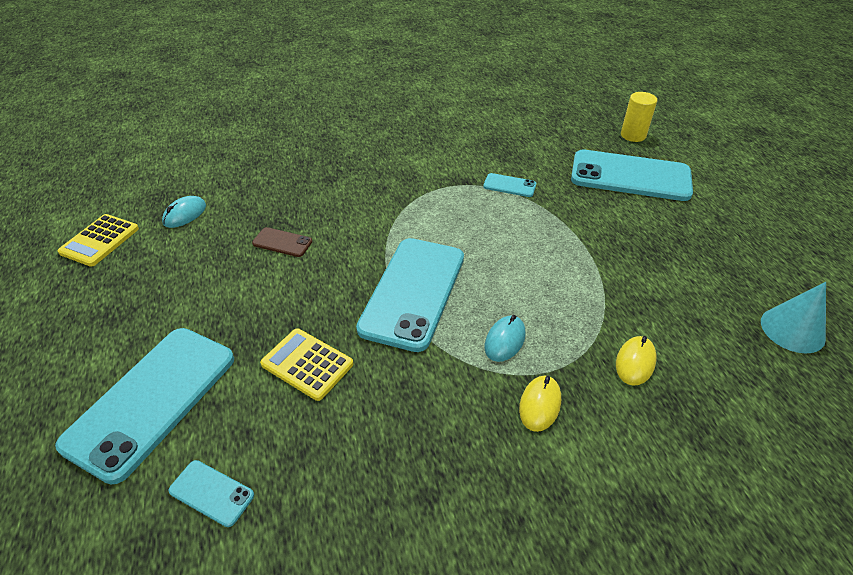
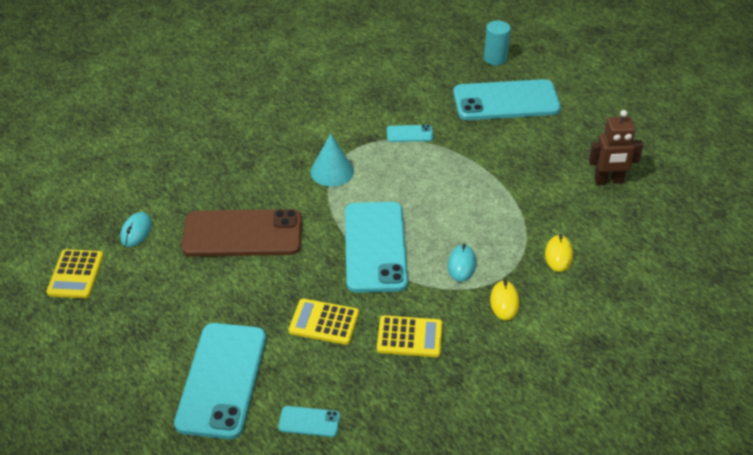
camera: 20 degrees left, 0 degrees up
brown phone [252,227,312,257] -> brown phone [181,209,302,257], size x2.33
yellow cylinder [621,92,657,142] -> turquoise cylinder [484,21,510,65]
turquoise cone [761,282,826,353] -> turquoise cone moved to [310,134,354,187]
none -> yellow calculator [377,315,442,357]
none -> brown robot [589,110,643,185]

